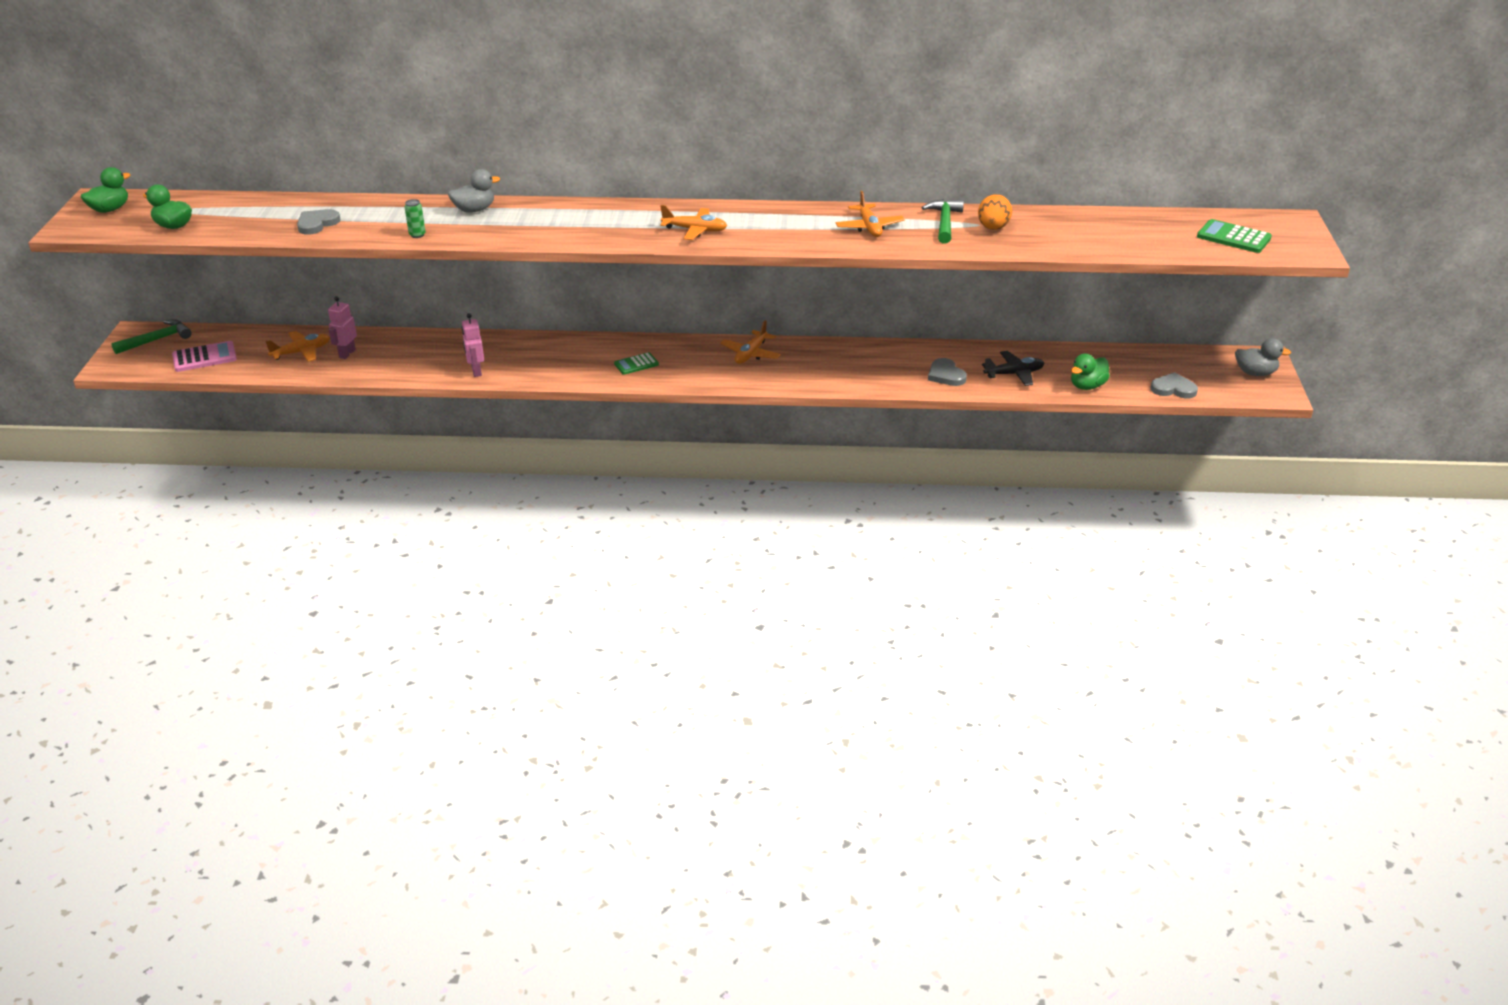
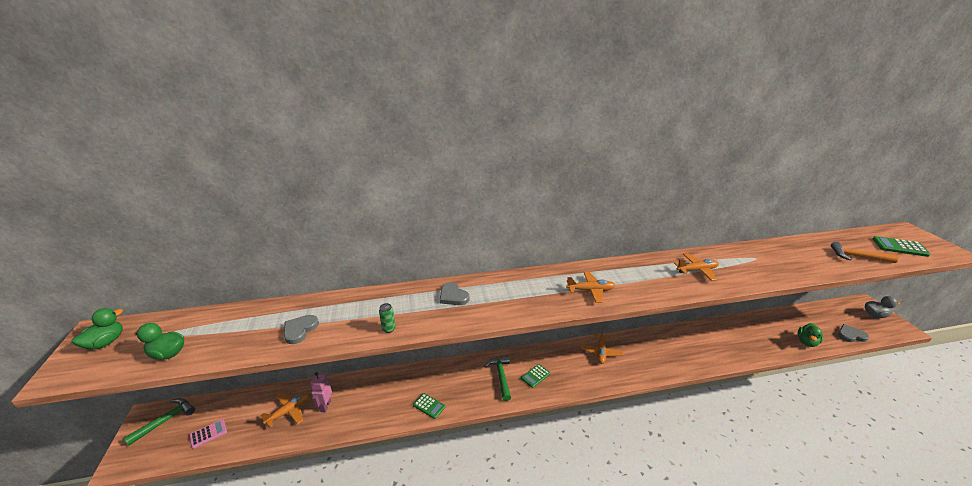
camera: 15 degrees left, 5 degrees down
pink calculator [172,341,237,372] -> pink calculator [189,419,227,449], size x0.66
grey duck [448,169,500,213] -> none
pink robot [462,313,484,377] -> green calculator [413,393,445,419]
orange plane [836,191,905,237] -> orange plane turned 75 degrees counterclockwise [674,253,719,281]
green hammer [922,199,964,244] -> green hammer moved to [484,356,511,401]
grey heart [928,358,967,386] -> grey heart moved to [440,282,470,305]
orange egg [978,194,1012,230] -> none
black plane [982,351,1044,386] -> none
none -> orange hammer [831,242,898,263]

